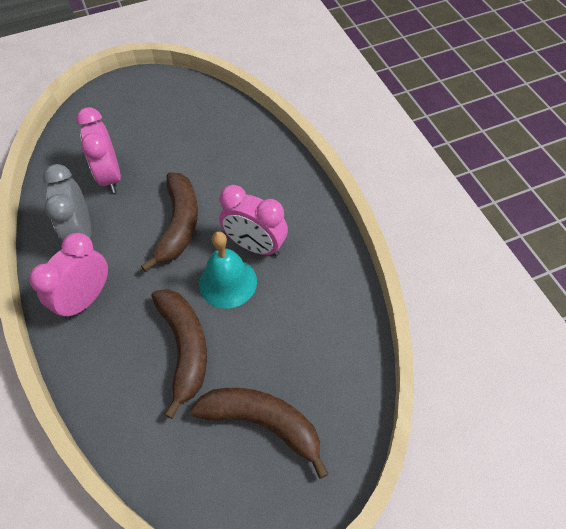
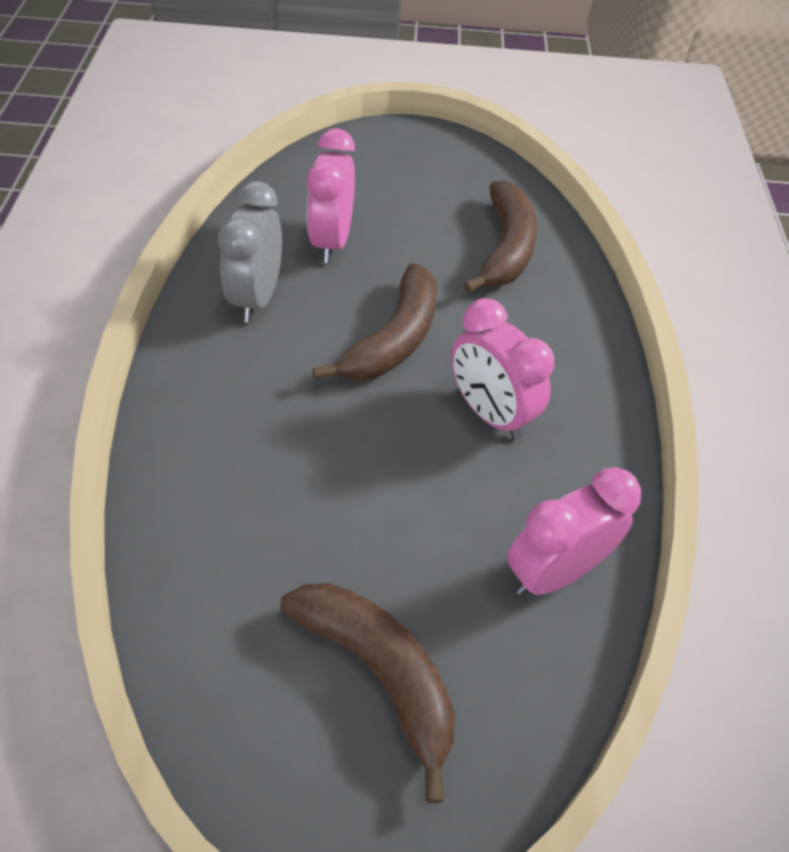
camera: 20 degrees right, 5 degrees down
pink clock [29,233,108,320] -> pink clock moved to [507,467,641,596]
brown banana [151,289,207,419] -> brown banana moved to [463,180,537,293]
turquoise bell [199,231,257,308] -> none

